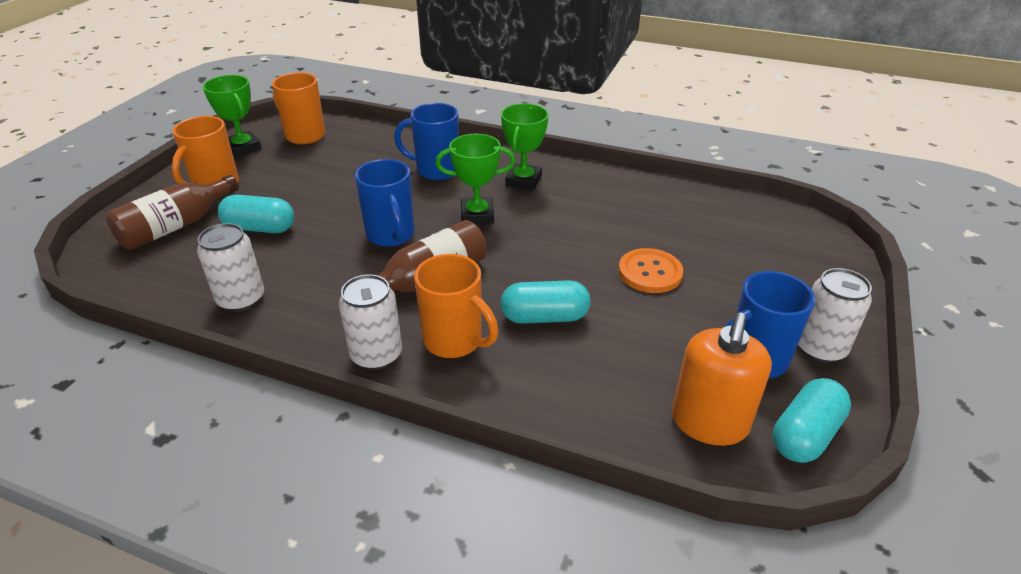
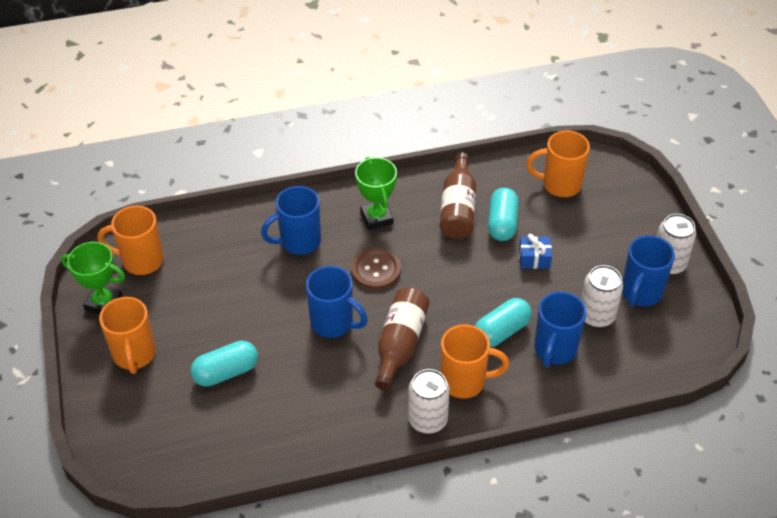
camera: 35 degrees left, 10 degrees up
brown bottle [106,175,239,250] -> brown bottle moved to [440,152,476,239]
white can [197,223,264,312] -> white can moved to [581,265,623,328]
green trophy [436,134,515,224] -> brown button [351,248,401,290]
orange button [618,248,683,293] -> blue gift [519,234,552,269]
orange soap dispenser [672,313,772,446] -> none
turquoise capsule [773,378,851,463] -> turquoise capsule moved to [488,188,519,241]
none -> orange mug [526,130,590,197]
none -> blue mug [534,292,586,367]

